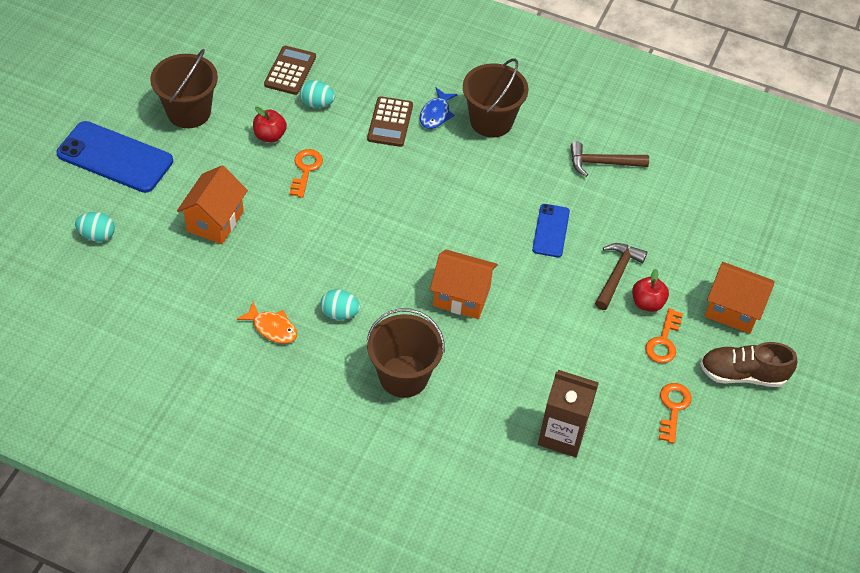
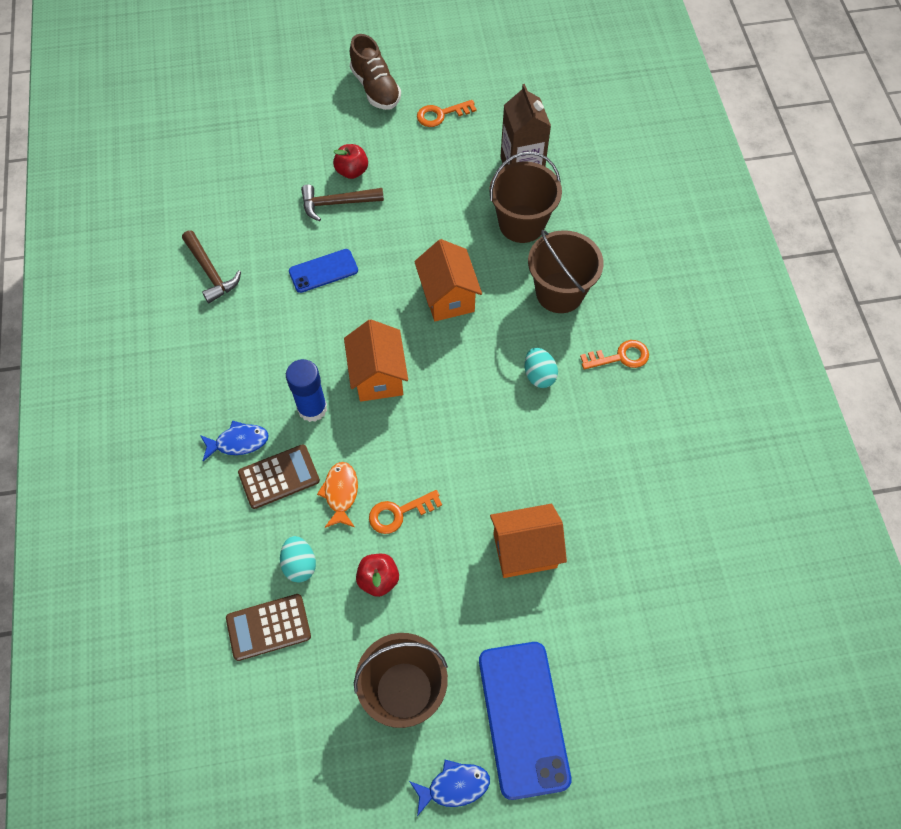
camera: 120 degrees left, 10 degrees up
turquoise egg [75,212,115,242] -> none
orange fish [237,302,297,344] -> orange fish moved to [317,462,358,528]
brown bucket [463,58,529,138] -> brown bucket moved to [489,151,562,243]
orange key [645,308,683,363] -> orange key moved to [580,340,649,370]
orange house [705,262,774,334] -> orange house moved to [344,319,408,402]
none -> blue glue stick [286,359,327,422]
none -> blue fish [409,760,490,816]

